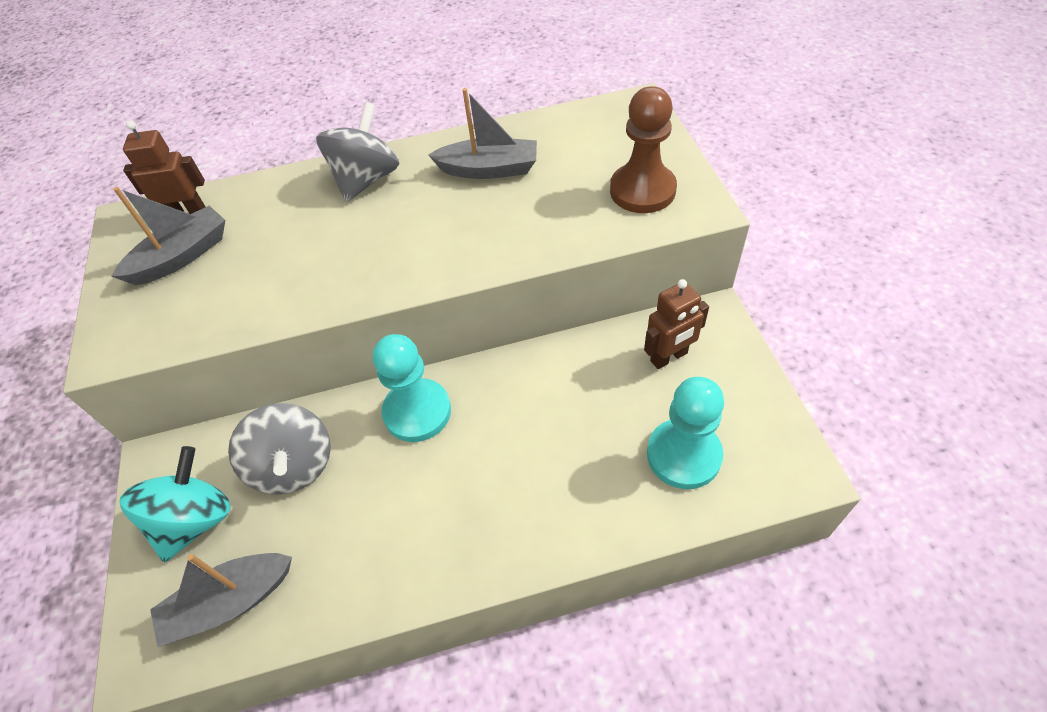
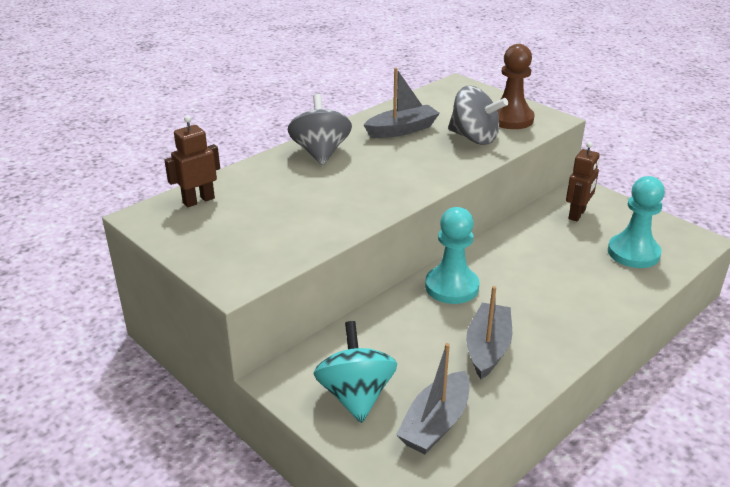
camera: 35 degrees left, 20 degrees down
grey boat [111,187,225,285] -> grey boat moved to [466,286,512,379]
grey spinning top [228,403,331,495] -> grey spinning top moved to [448,86,508,145]

